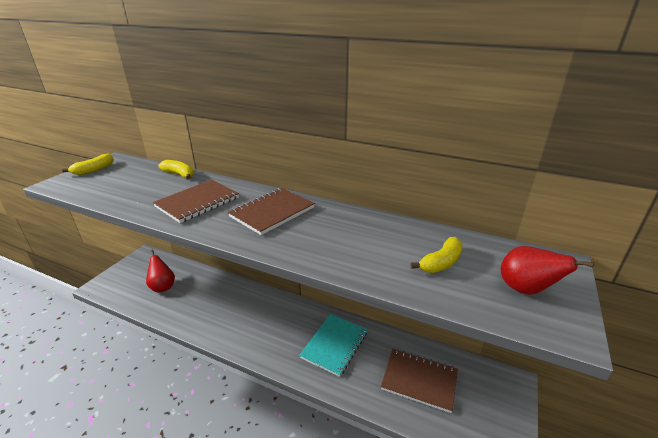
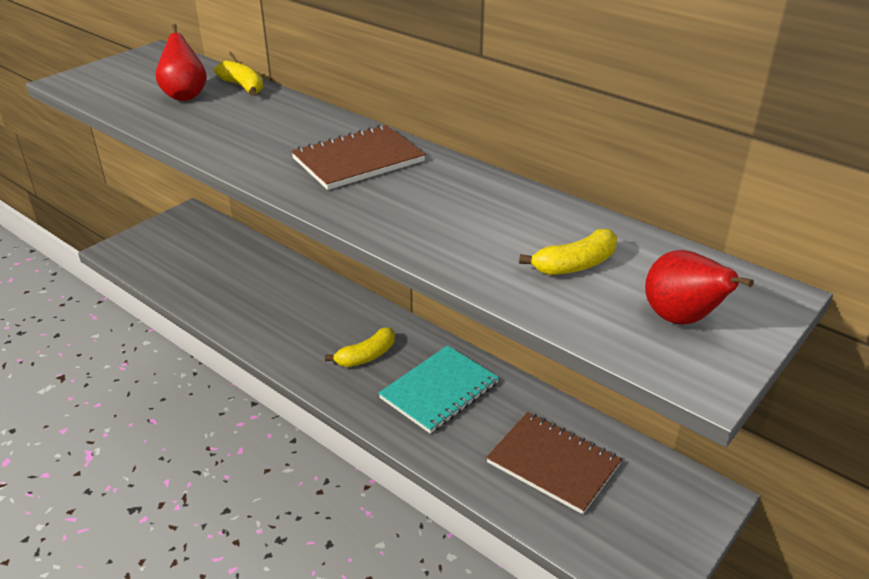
camera: 15 degrees right, 5 degrees up
yellow banana [62,154,114,175] -> yellow banana moved to [325,328,395,367]
red pear [146,249,175,293] -> red pear moved to [155,24,207,101]
brown notebook [153,180,239,223] -> none

